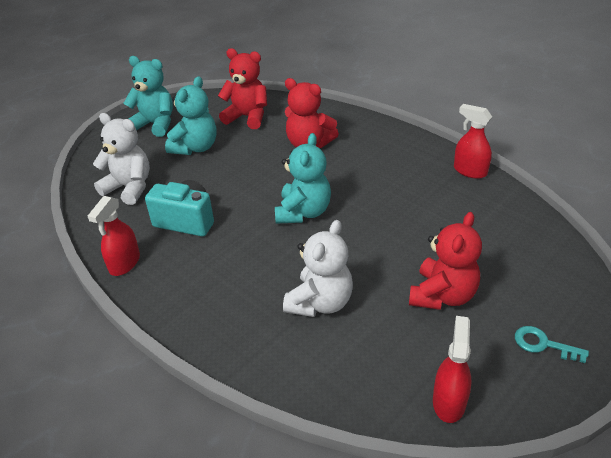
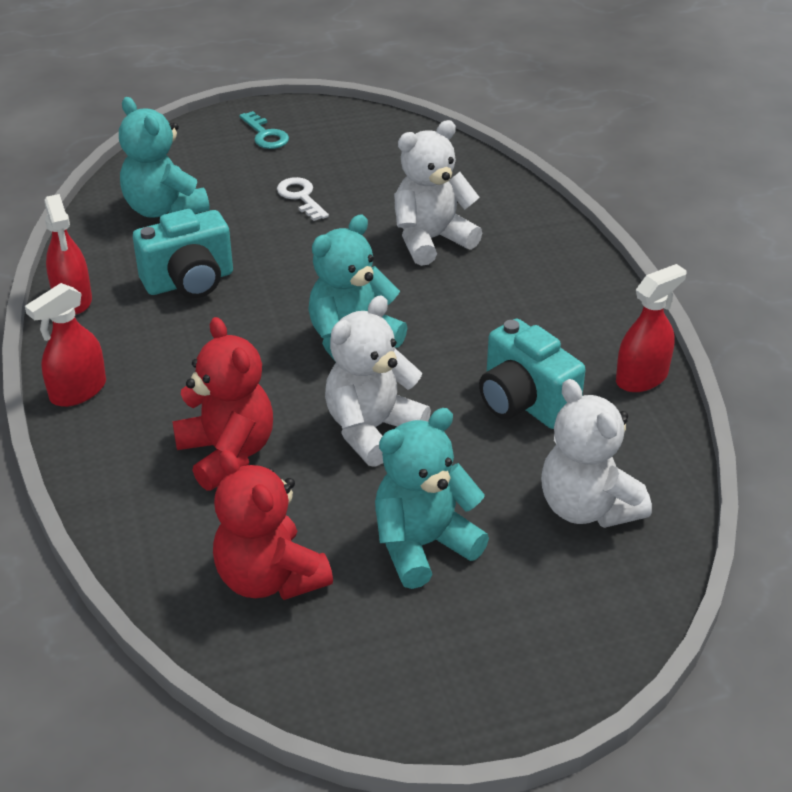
camera: 150 degrees left, 0 degrees up
turquoise teddy bear [123,56,173,137] -> turquoise teddy bear moved to [119,97,209,218]
red teddy bear [409,212,482,310] -> white key [277,177,329,221]
red spray bottle [433,316,471,423] -> red spray bottle moved to [25,283,106,407]
none -> turquoise camera [133,209,233,298]
none -> white teddy bear [325,295,431,467]

